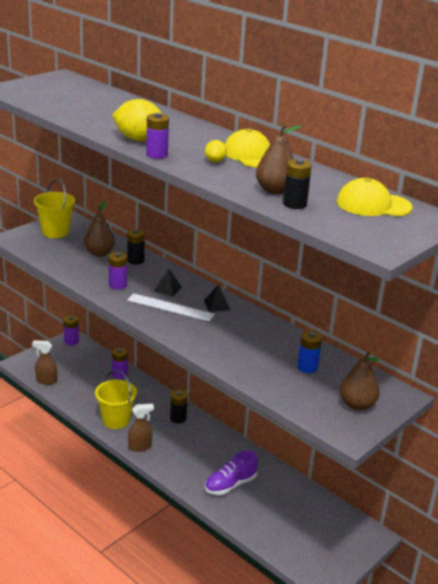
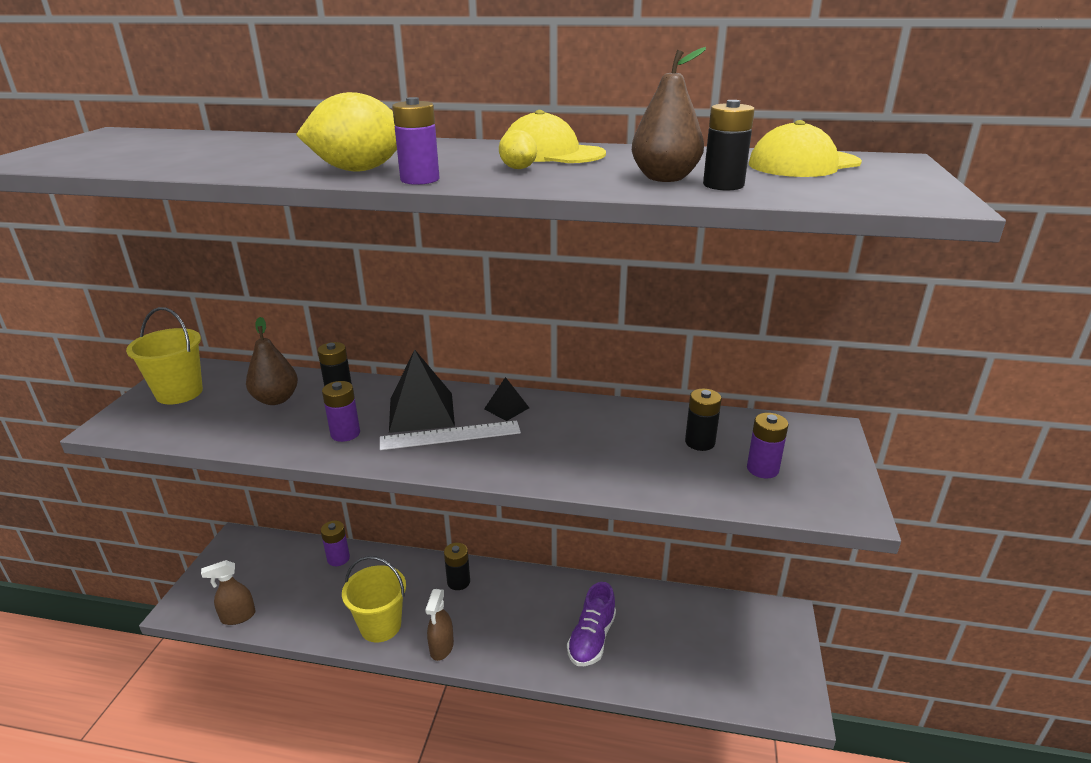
camera: 30 degrees left, 0 degrees up
purple battery [63,315,79,345] -> purple battery moved to [747,413,788,479]
brown spray bottle [128,404,154,452] -> brown spray bottle turned 150 degrees clockwise [425,589,454,661]
black pyramid [154,268,182,297] -> black pyramid [389,349,455,433], size x1.94
blue battery [297,330,322,373] -> black battery [685,388,722,451]
brown pear [340,352,380,411] -> none

